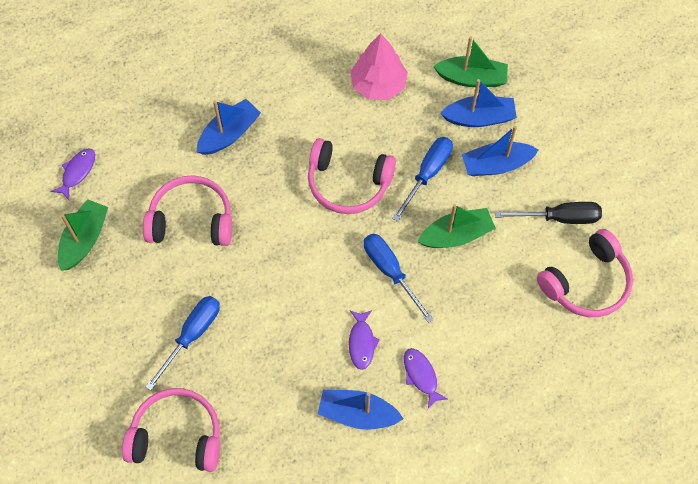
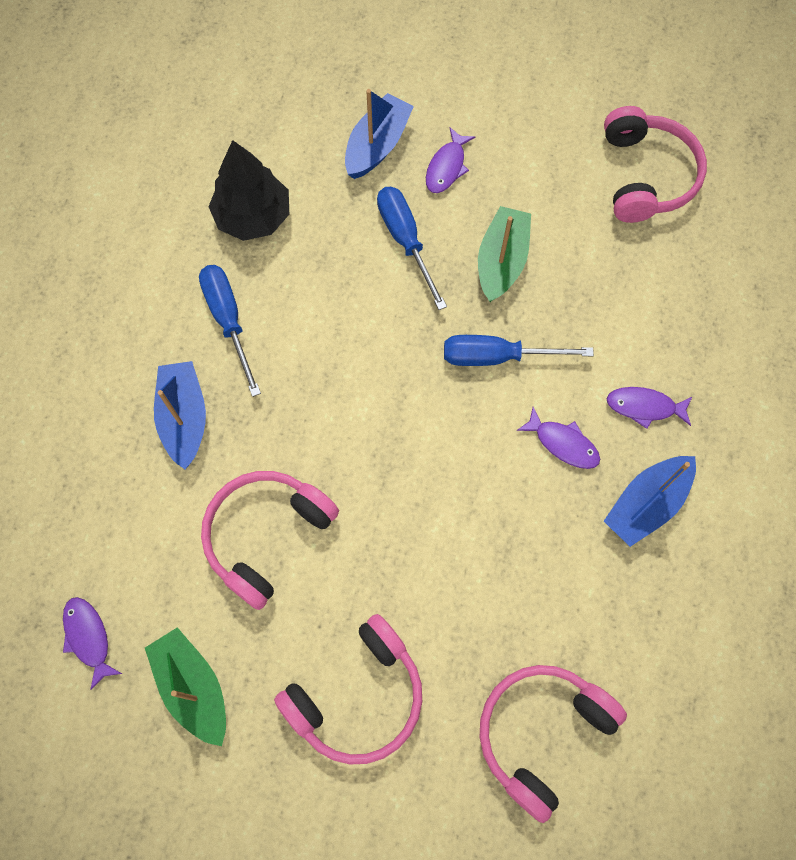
camera: 55 degrees left, 5 degrees up
blue screwdriver [145,296,220,391] -> blue screwdriver moved to [199,265,261,397]
pink headphones [308,138,396,214] -> pink headphones moved to [274,614,422,764]
pink tree [350,34,408,100] -> black tree [208,140,289,241]
green boat [433,36,508,87] -> none
blue boat [462,126,539,176] -> purple fish [426,128,475,193]
black screwdriver [495,202,602,224] -> none

